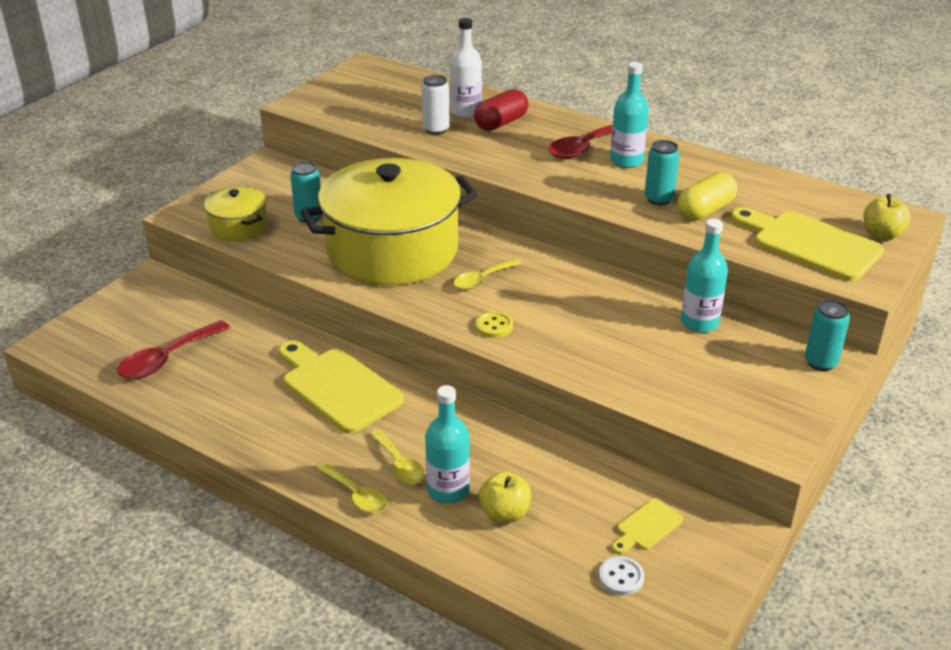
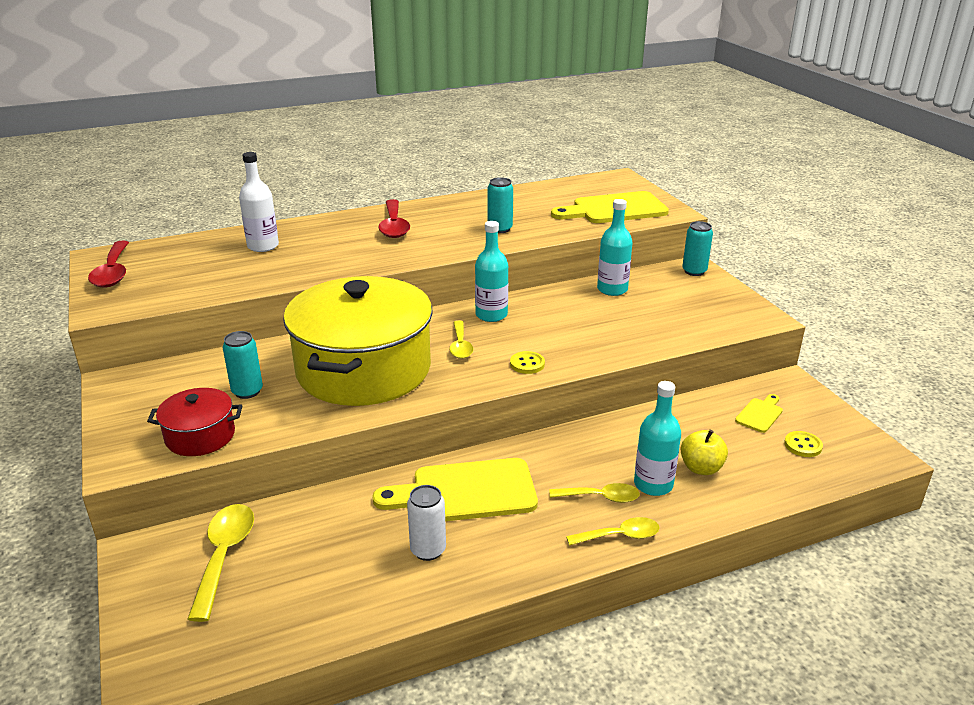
camera: 55 degrees left, 5 degrees down
red spoon [117,320,230,379] -> red spoon moved to [88,241,129,287]
yellow pot [204,186,268,241] -> red pot [147,388,242,456]
white can [421,75,450,135] -> white can moved to [407,485,446,561]
red capsule [474,89,528,131] -> none
white button [599,556,644,595] -> yellow button [784,431,823,457]
turquoise bottle [610,62,649,168] -> turquoise bottle moved to [475,221,508,322]
yellow cutting board [612,499,683,554] -> yellow cutting board turned 135 degrees counterclockwise [735,394,783,433]
yellow capsule [677,172,737,220] -> none
yellow apple [864,194,911,240] -> none
none -> yellow spoon [187,504,254,622]

